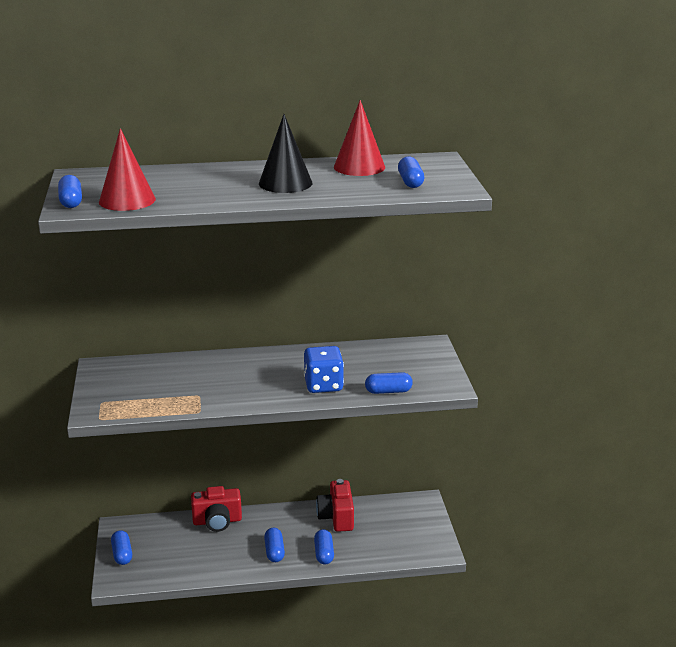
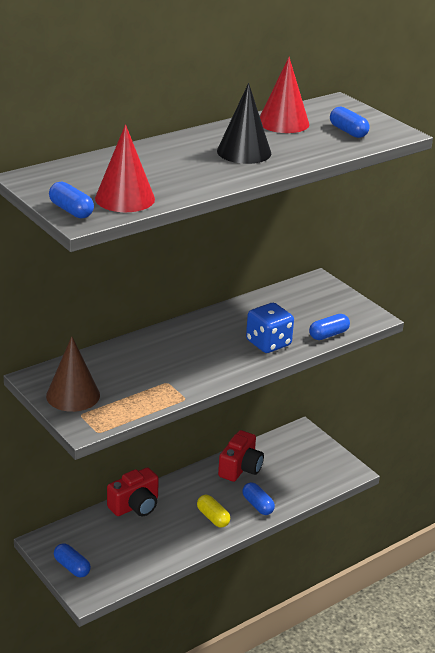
camera: 30 degrees left, 5 degrees up
blue capsule [264,528,285,562] -> yellow capsule [197,495,230,528]
red camera [316,479,354,532] -> red camera turned 120 degrees counterclockwise [218,430,264,482]
none -> brown cone [46,336,100,412]

